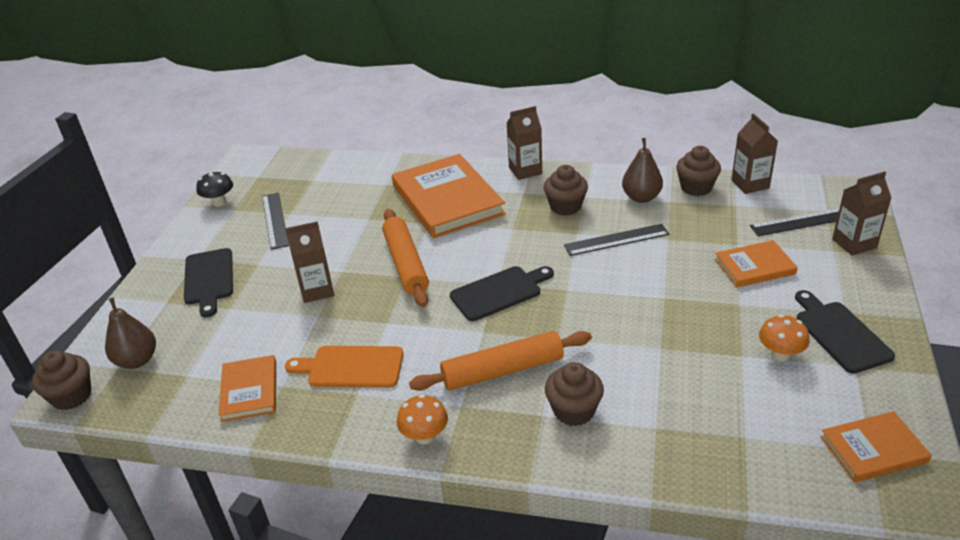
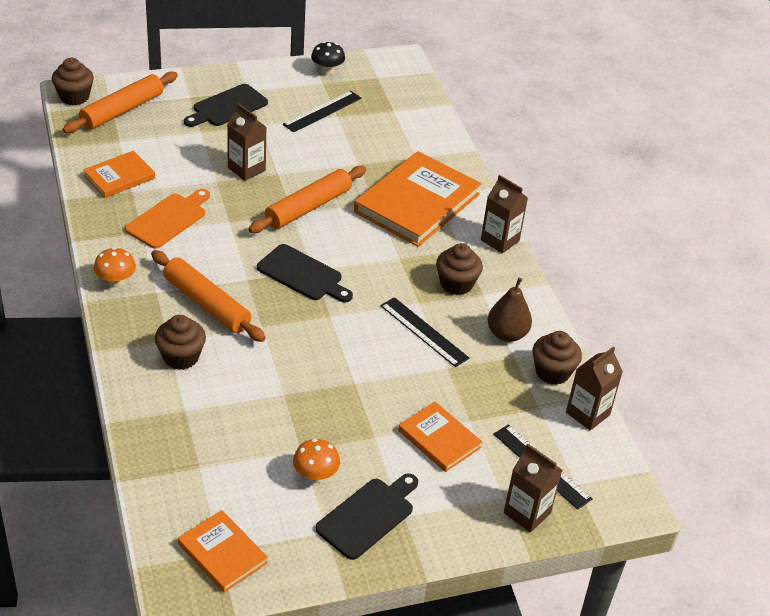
camera: 55 degrees right, 5 degrees up
brown pear [105,298,156,369] -> orange rolling pin [63,71,178,133]
orange cutting board [285,346,403,388] -> orange cutting board turned 60 degrees clockwise [125,189,210,249]

